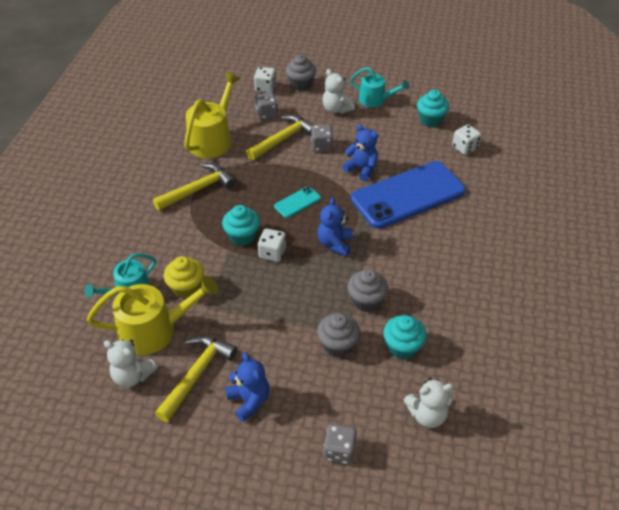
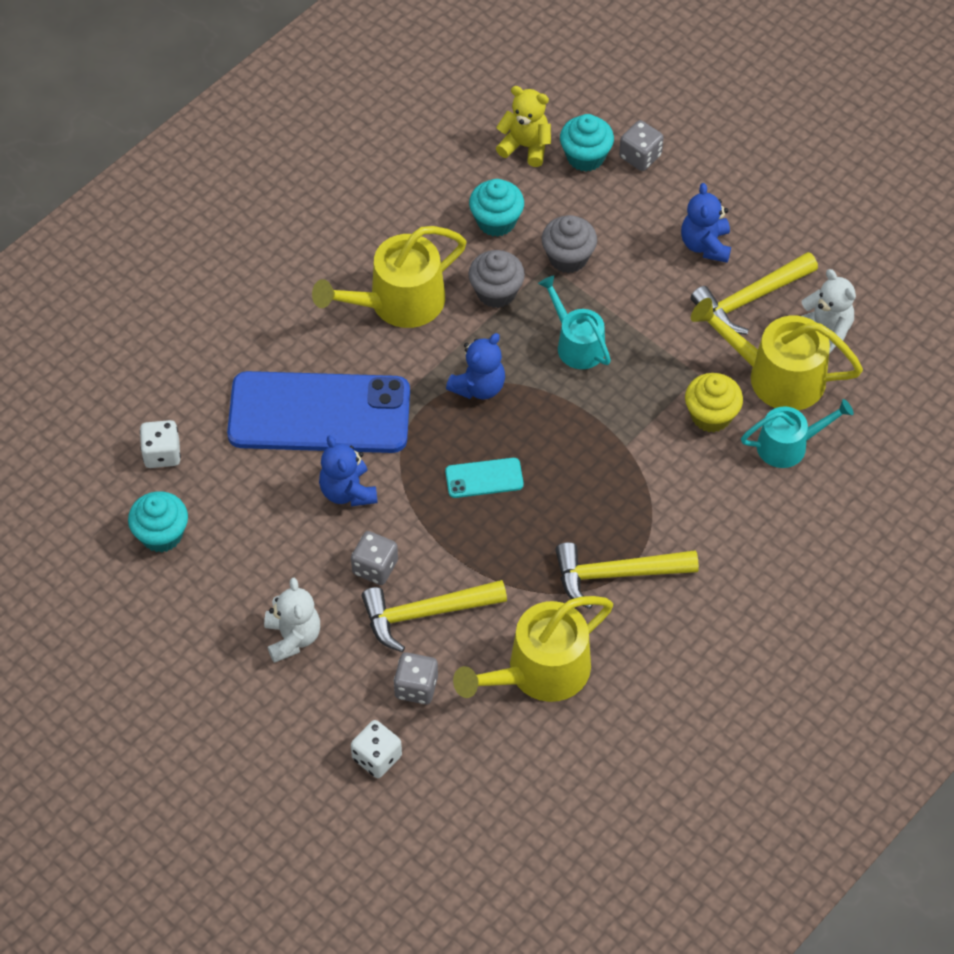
camera: 150 degrees left, 10 degrees up
turquoise cupcake [222,205,260,246] -> turquoise cupcake moved to [560,114,614,172]
white dice [258,229,286,262] -> none
grey cupcake [286,55,316,91] -> none
turquoise watering can [350,67,409,107] -> turquoise watering can moved to [538,275,611,369]
white teddy bear [404,378,454,428] -> yellow teddy bear [496,86,551,167]
none -> yellow watering can [312,226,466,328]

